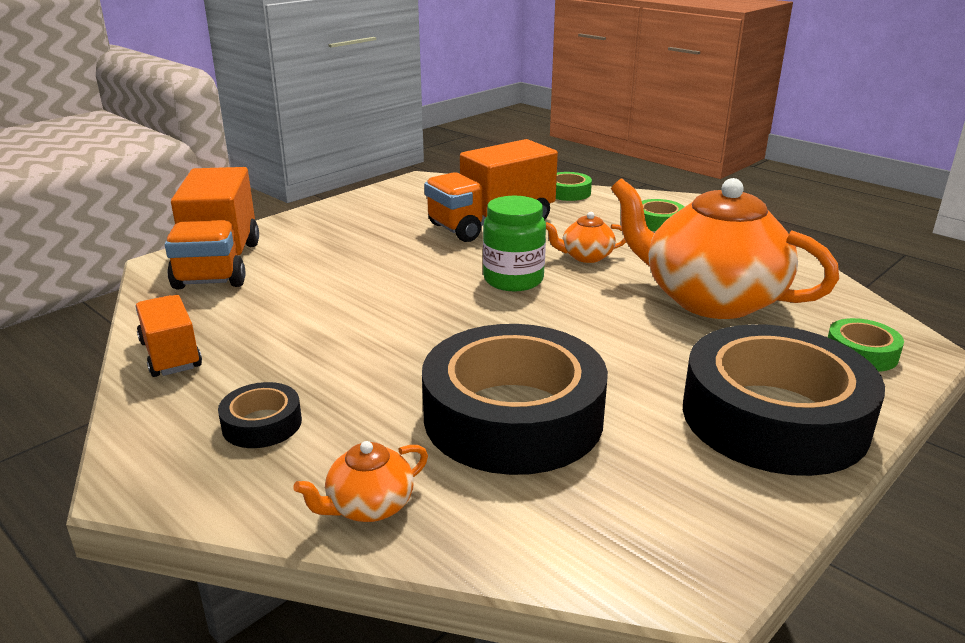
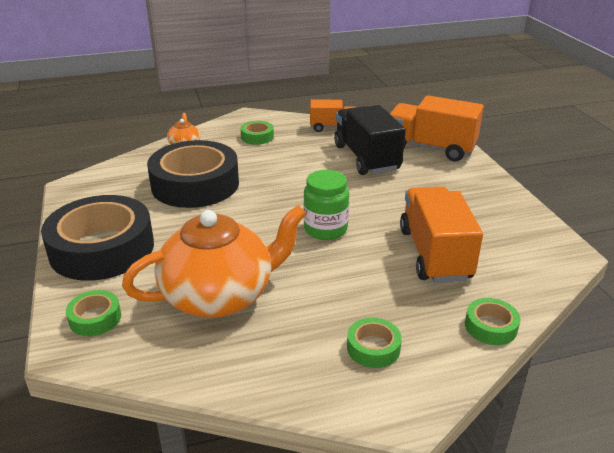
camera: 120 degrees right, 5 degrees up
black tape [218,382,302,448] -> green tape [241,121,274,145]
orange teapot [546,212,626,263] -> none
none -> black truck [334,105,406,175]

